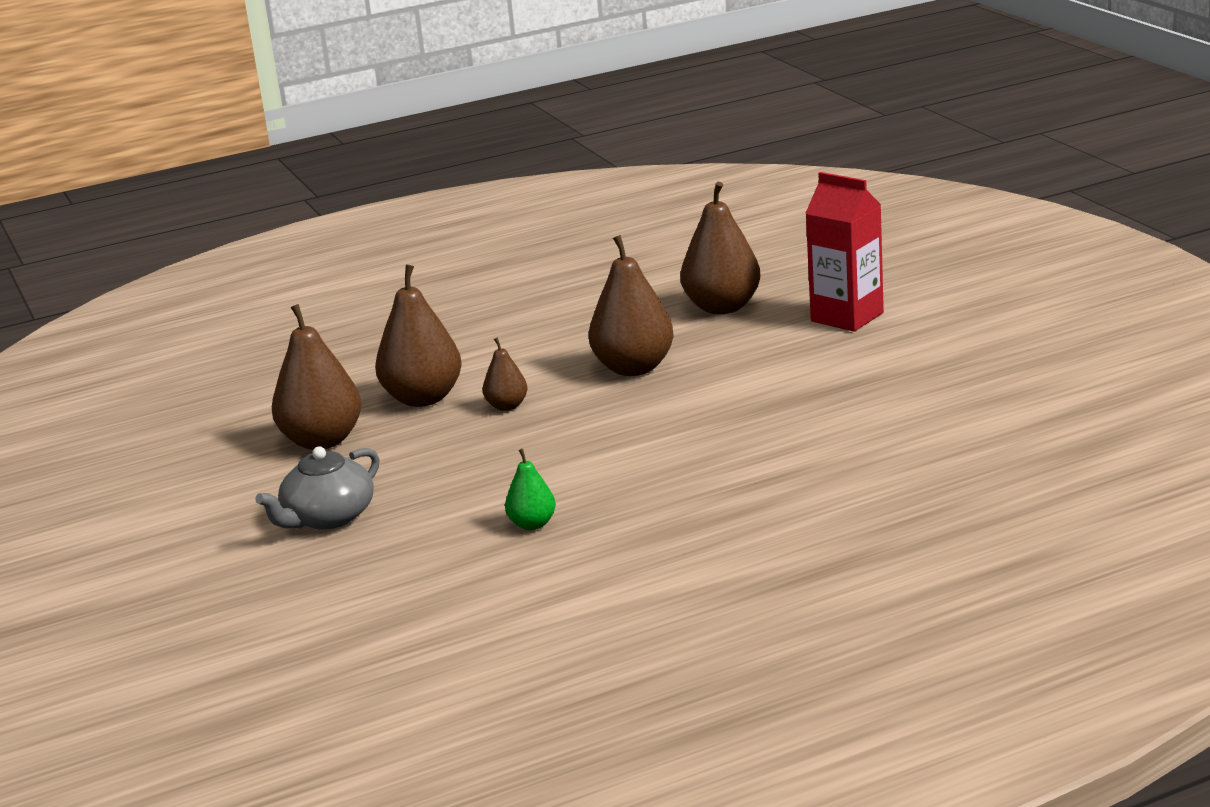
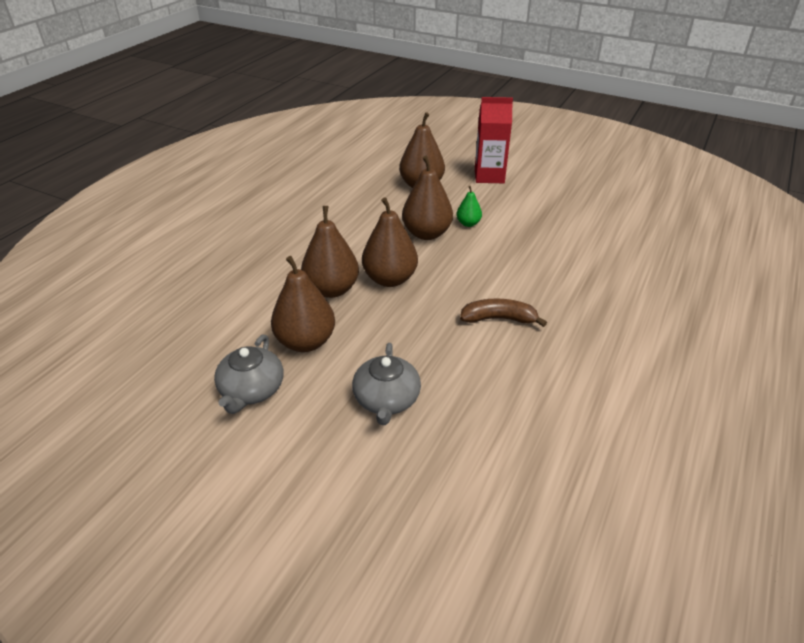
camera: 40 degrees left, 15 degrees up
brown pear [483,337,528,411] -> brown pear [362,197,418,287], size x1.94
green pear [505,449,556,530] -> green pear moved to [456,186,482,227]
none -> grey teapot [214,335,283,414]
none -> brown banana [460,298,547,327]

